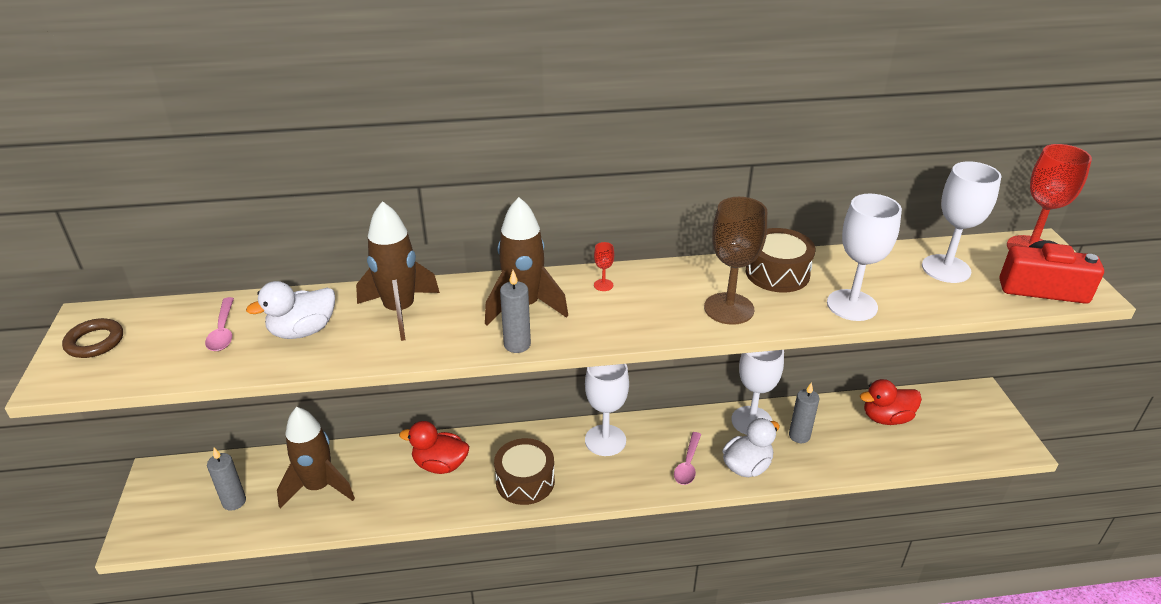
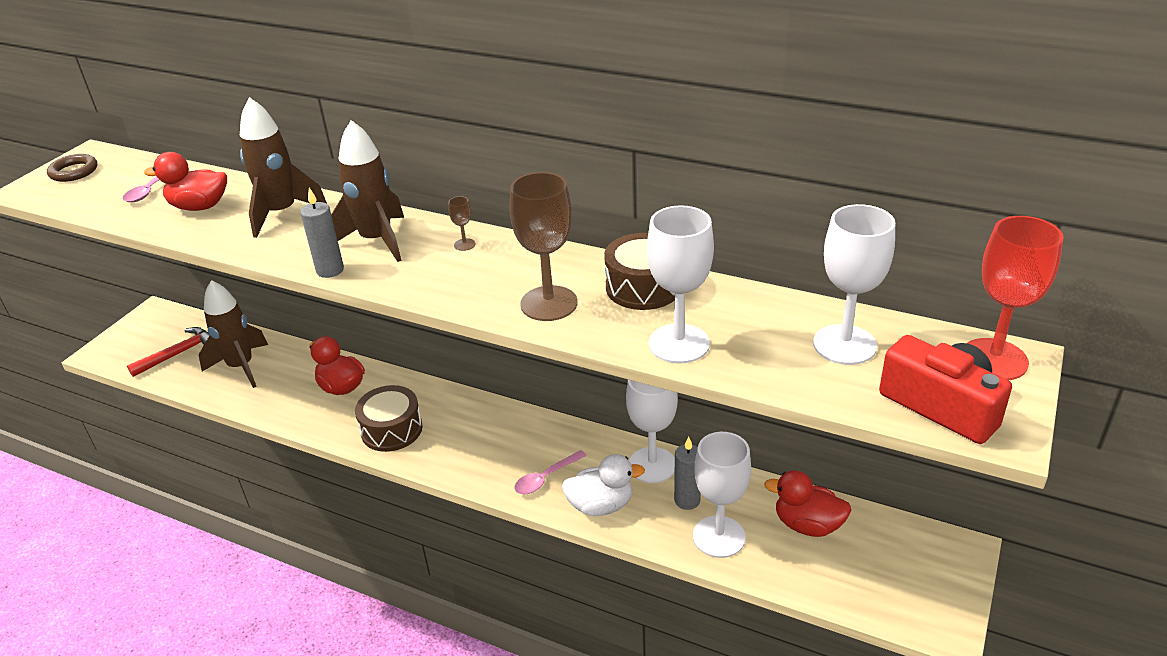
camera: 35 degrees right, 0 degrees up
grey candle [207,448,246,511] -> red hammer [127,327,210,377]
white duck [246,281,335,339] -> red duck [144,152,227,211]
white goblet [585,364,629,456] -> white goblet moved to [693,432,751,558]
red goblet [594,242,614,291] -> brown goblet [448,196,475,251]

